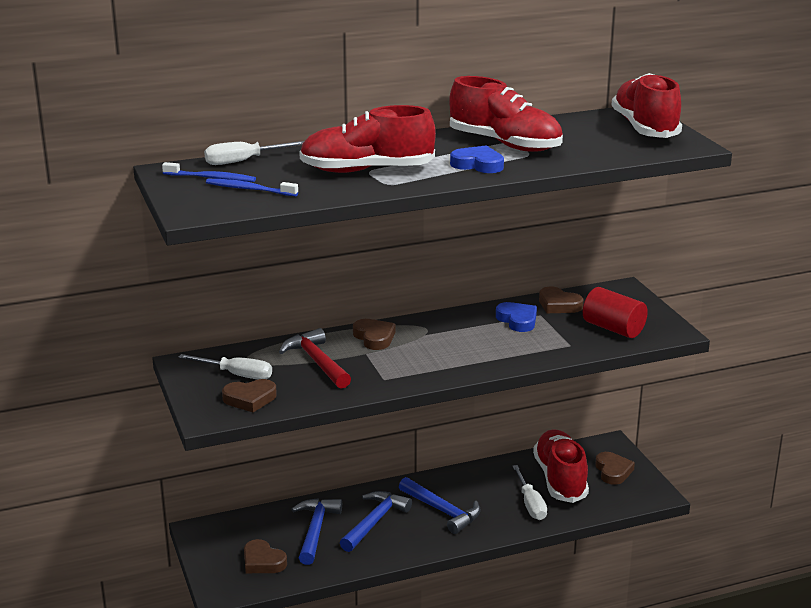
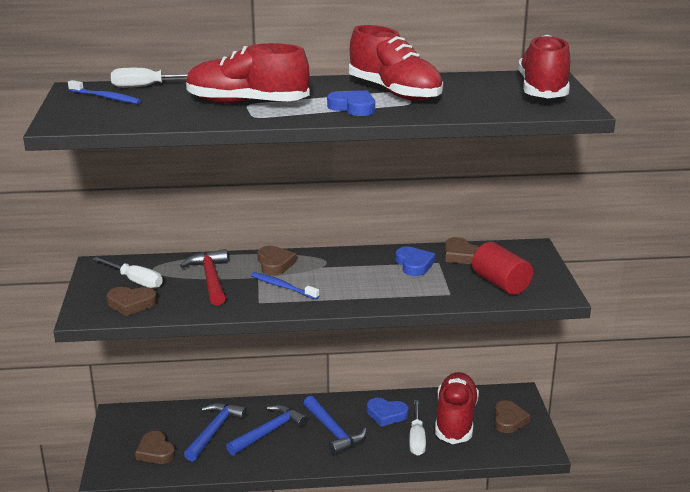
camera: 15 degrees right, 0 degrees up
blue toothbrush [206,179,298,196] -> blue toothbrush moved to [251,272,319,299]
none -> blue heart [367,398,409,427]

